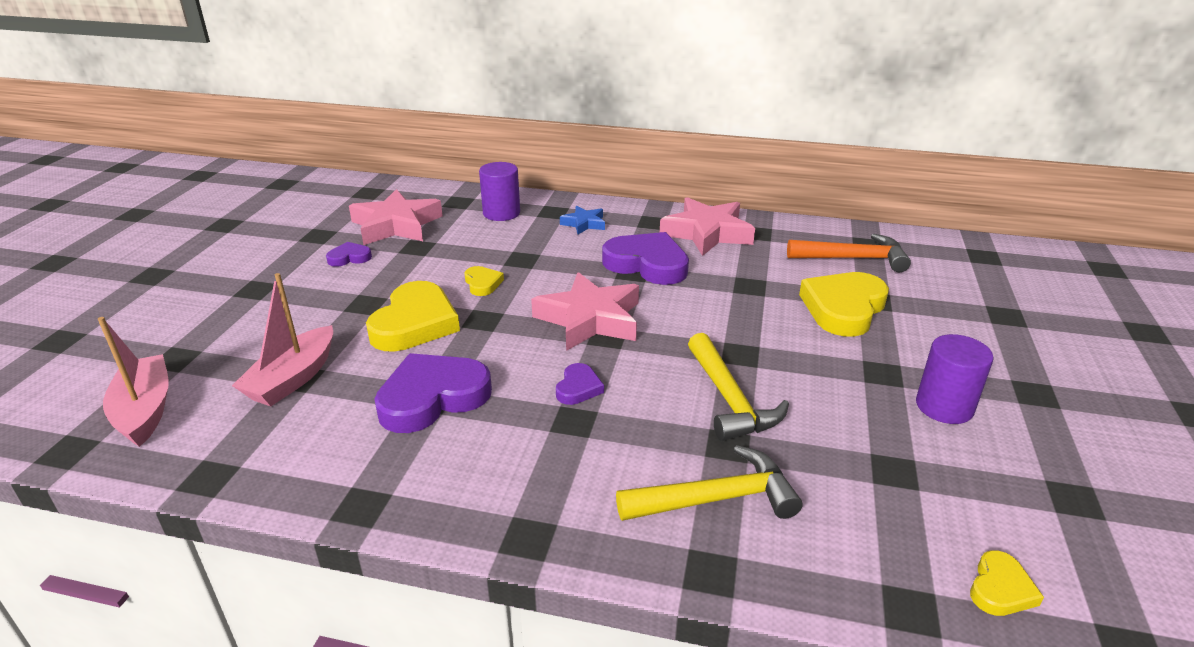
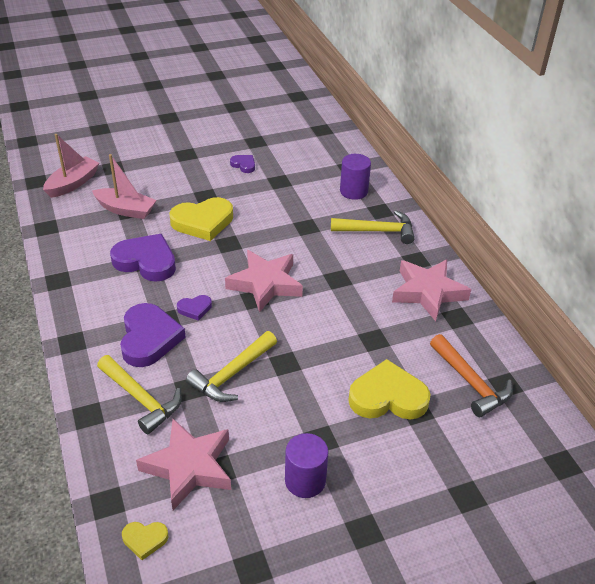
camera: 55 degrees right, 10 degrees up
pink boat [232,273,333,406] -> pink boat turned 150 degrees counterclockwise [92,154,157,219]
pink star [349,189,443,245] -> pink star moved to [136,419,231,510]
yellow heart [465,266,504,296] -> none
blue star [560,206,605,235] -> yellow hammer [331,210,415,244]
purple heart [602,232,689,285] -> purple heart moved to [120,303,186,367]

